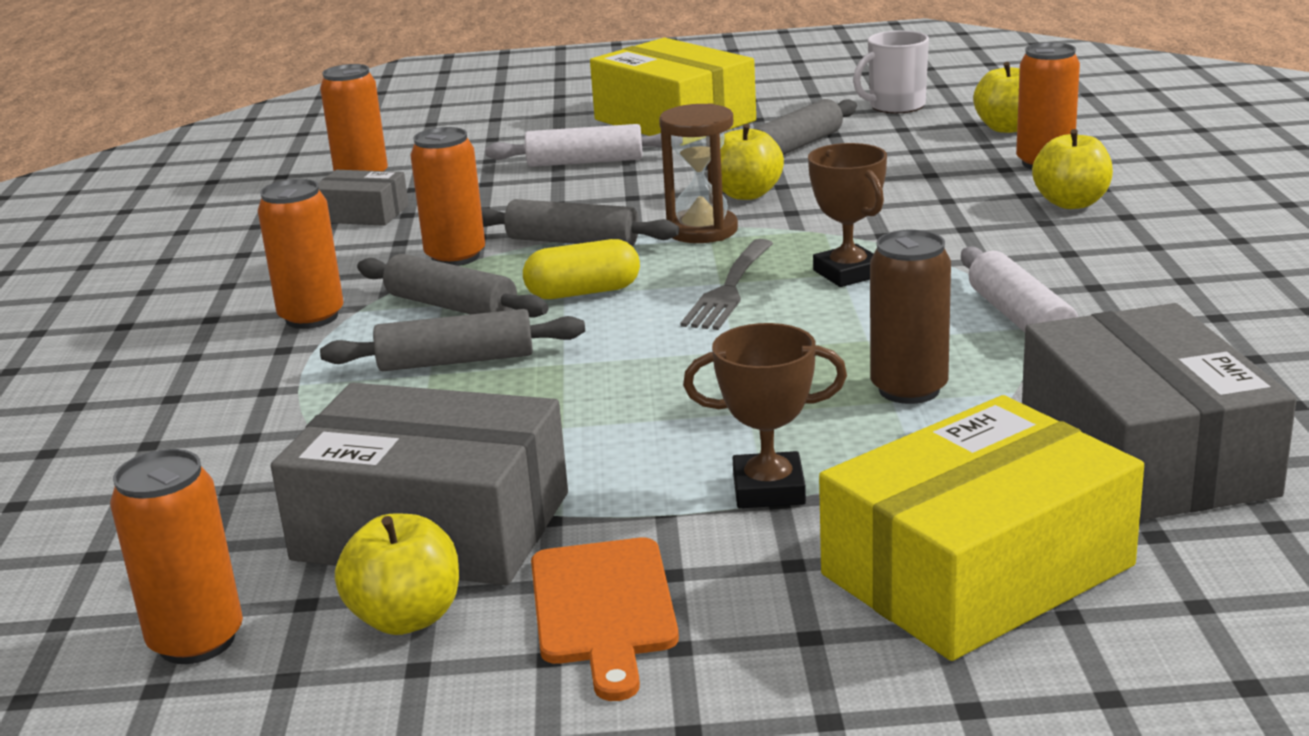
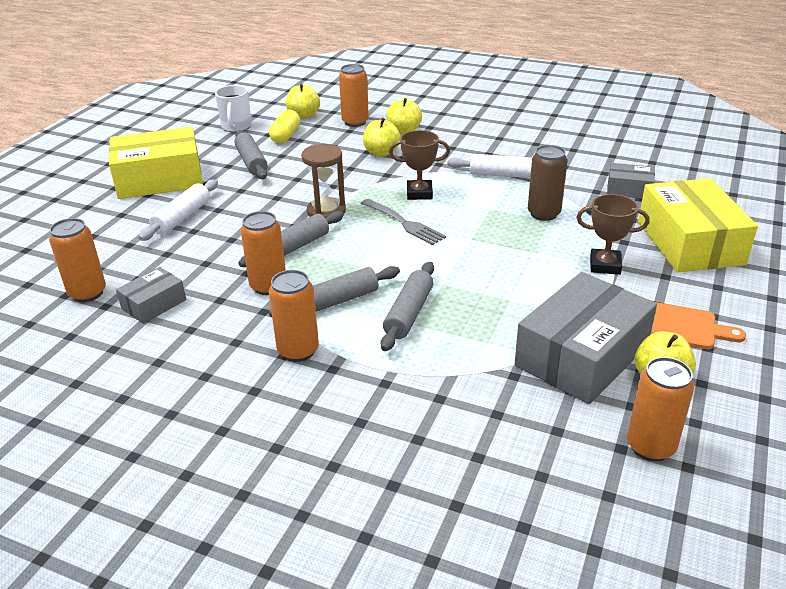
camera: 65 degrees left, 10 degrees up
yellow capsule [523,239,640,299] -> yellow capsule moved to [269,109,300,143]
brown trophy [683,323,847,508] -> brown trophy turned 75 degrees clockwise [577,194,650,275]
yellow apple [720,124,784,200] -> yellow apple moved to [363,118,401,157]
grey box [1022,303,1296,521] -> grey box [607,163,655,199], size x0.50

